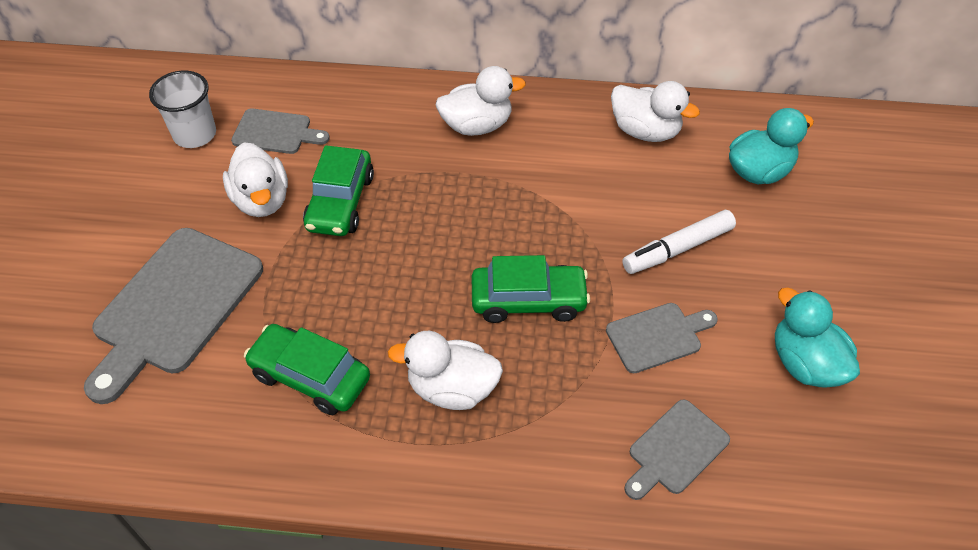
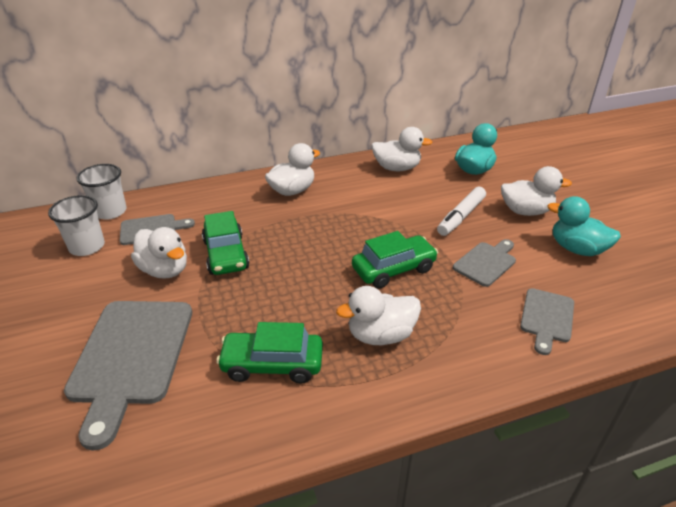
camera: 25 degrees left, 15 degrees down
none -> white cup [76,164,127,219]
none -> white duck [501,166,572,216]

